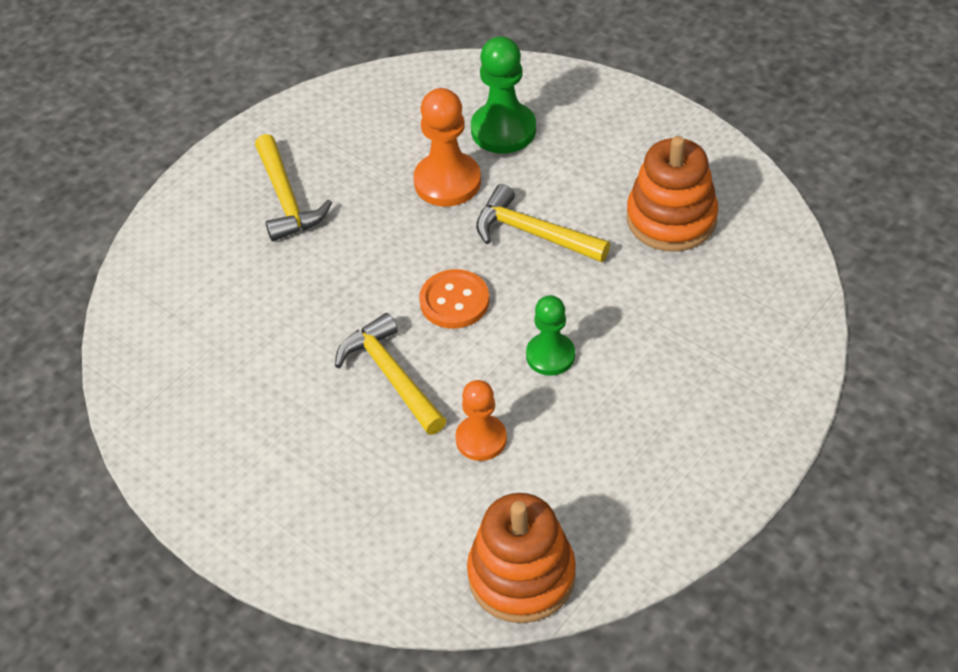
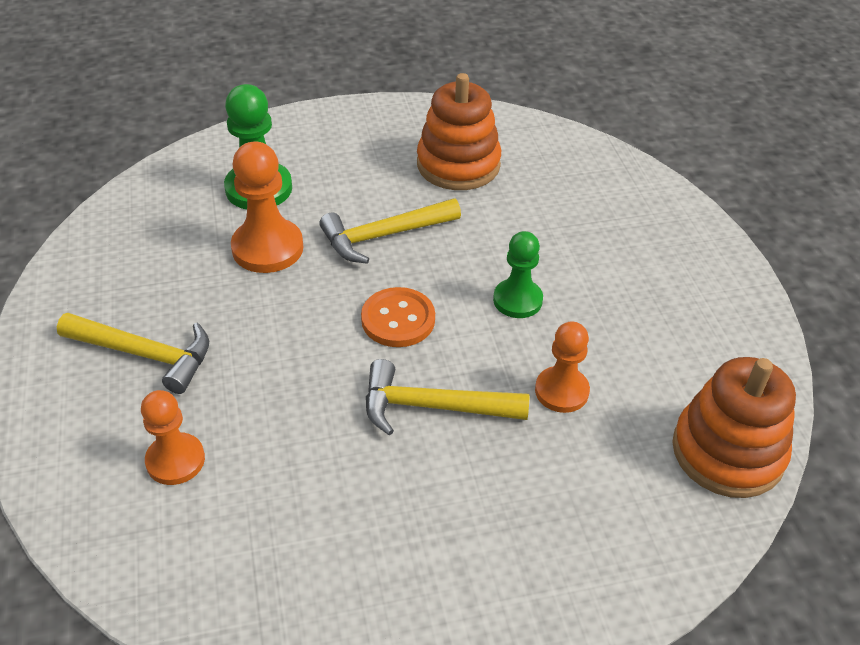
camera: 55 degrees left, 5 degrees down
none -> orange pawn [141,390,205,485]

